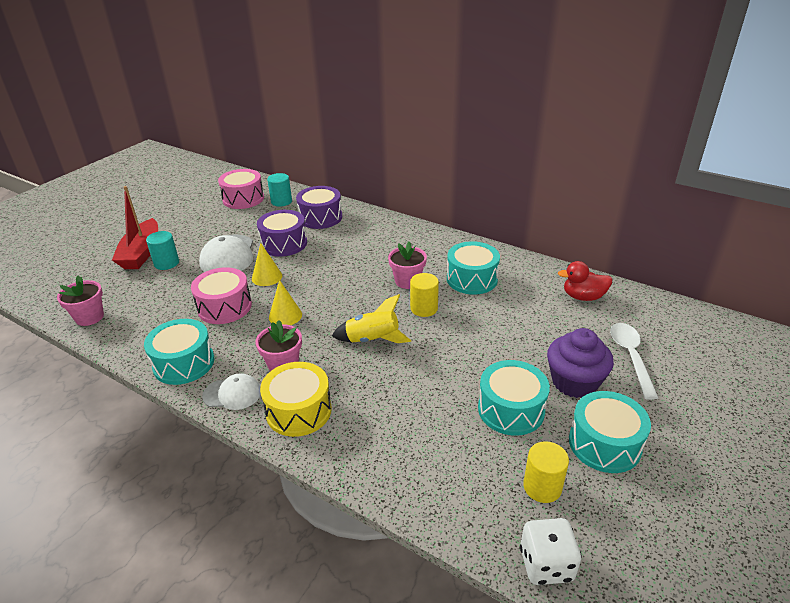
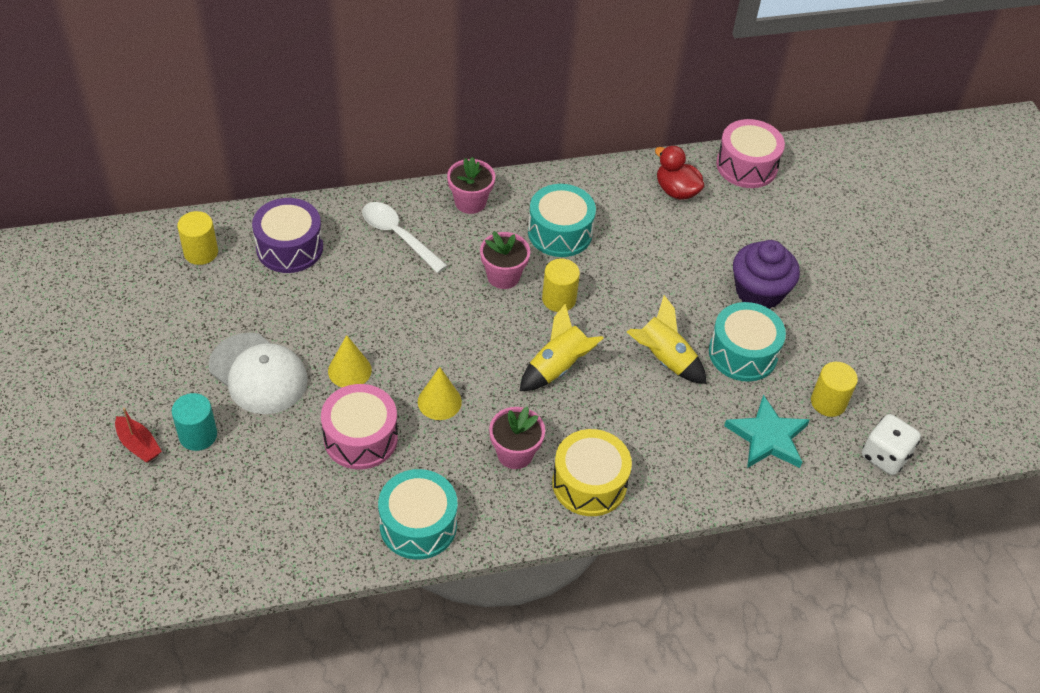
camera: 50 degrees left, 15 degrees up
pink flower pot [57,275,104,326] -> pink flower pot moved to [447,157,495,214]
red boat [112,186,158,269] -> red boat [115,408,162,463], size x0.51
white cap [202,373,261,410] -> none
pink drum [218,169,264,209] -> pink drum moved to [716,119,785,188]
purple drum [257,210,307,257] -> none
turquoise cylinder [267,173,292,207] -> yellow cylinder [177,211,218,265]
red duck [558,261,613,301] -> red duck turned 90 degrees clockwise [655,146,704,200]
turquoise drum [569,391,651,473] -> none
white spoon [610,323,659,400] -> white spoon moved to [362,202,448,273]
none -> yellow rocket [627,295,707,384]
none -> turquoise star [724,395,810,468]

